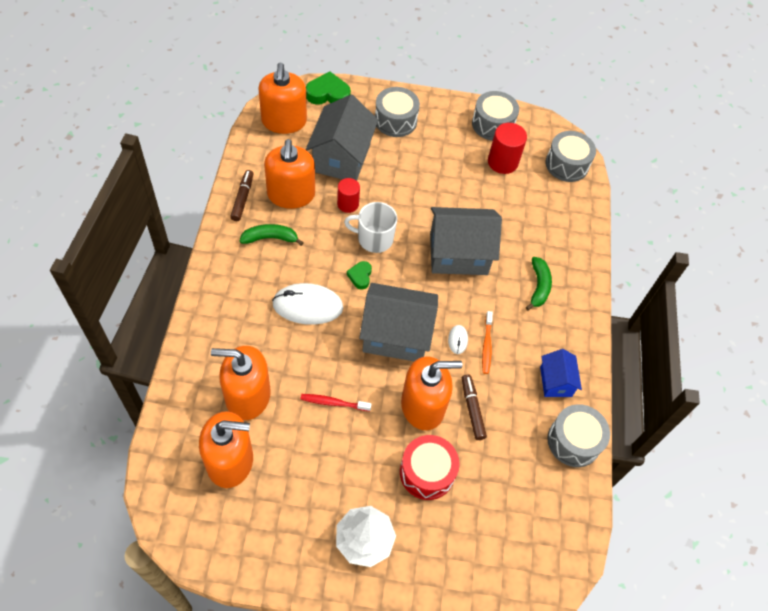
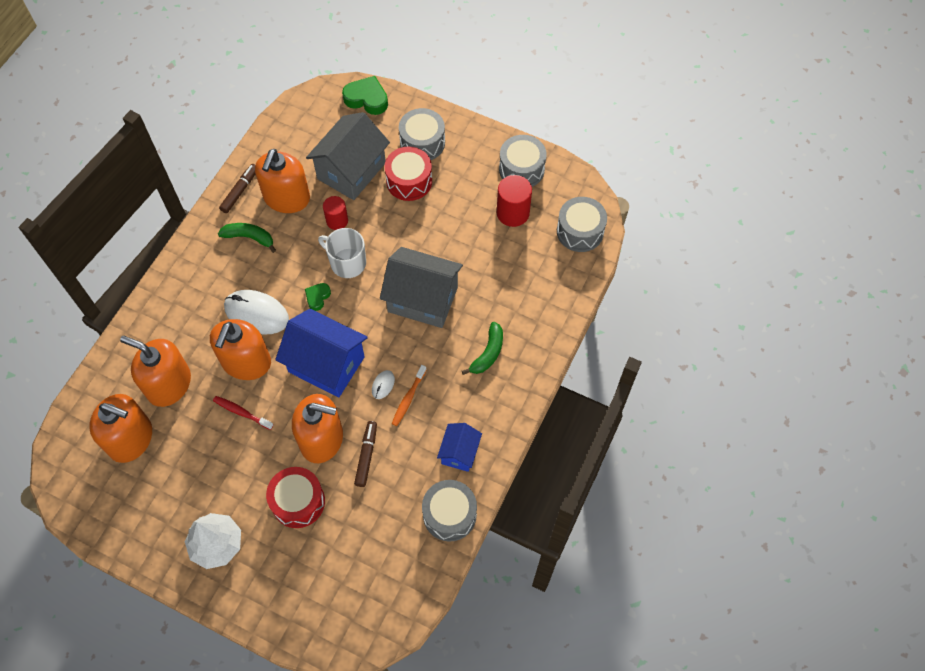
camera: 25 degrees right, 5 degrees up
orange soap dispenser [258,63,307,134] -> orange soap dispenser moved to [210,319,271,380]
grey house [359,283,438,361] -> blue house [275,309,368,398]
none -> red drum [384,147,432,201]

